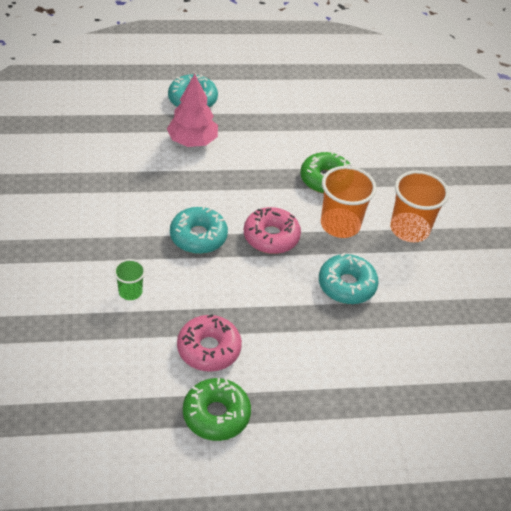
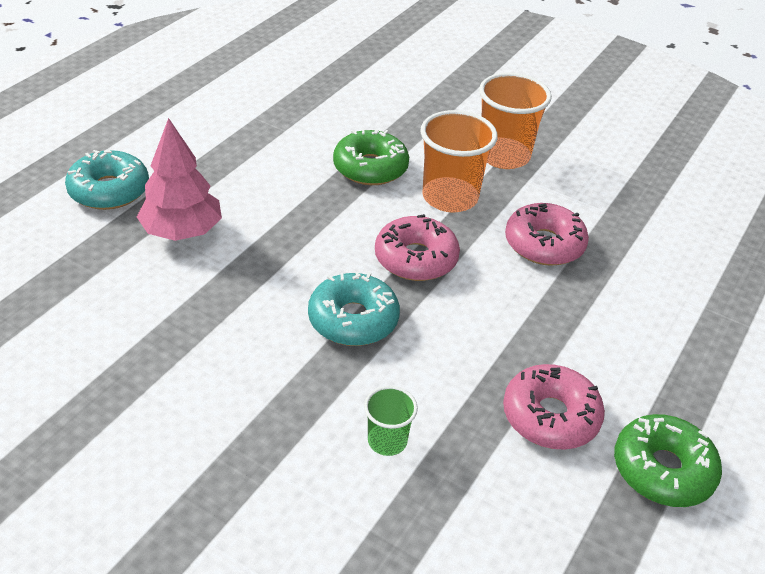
camera: 50 degrees left, 5 degrees down
turquoise donut [319,253,379,304] -> pink donut [505,203,589,266]

